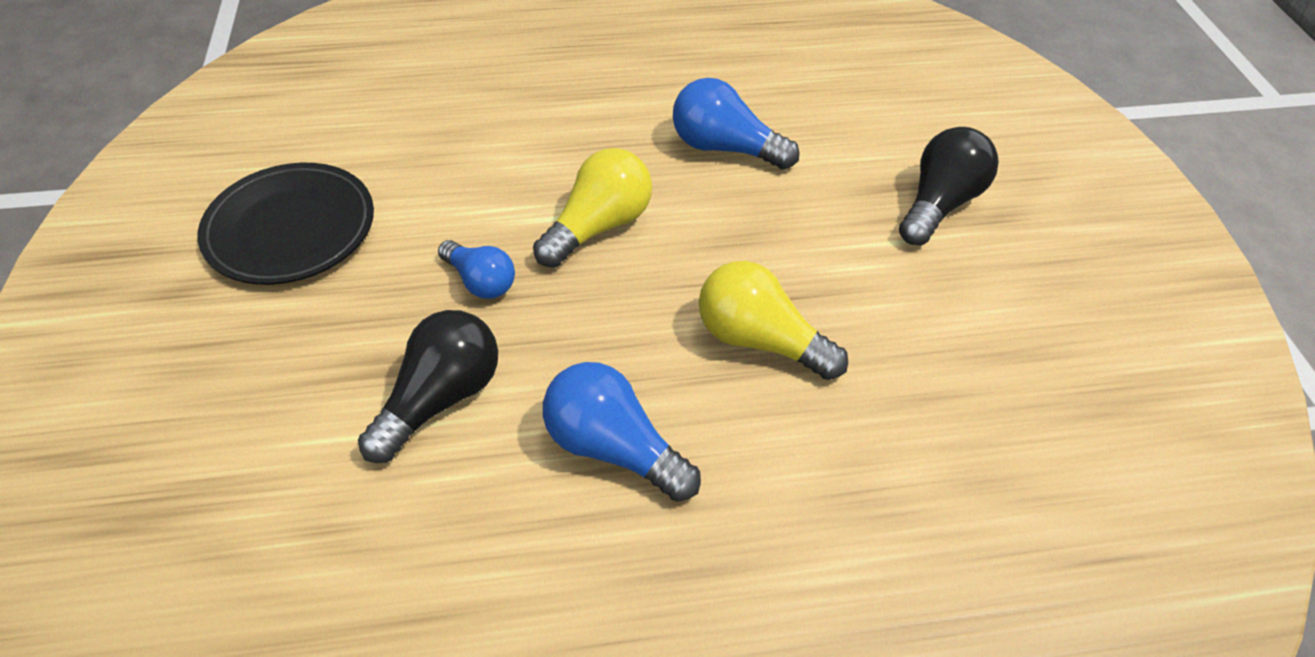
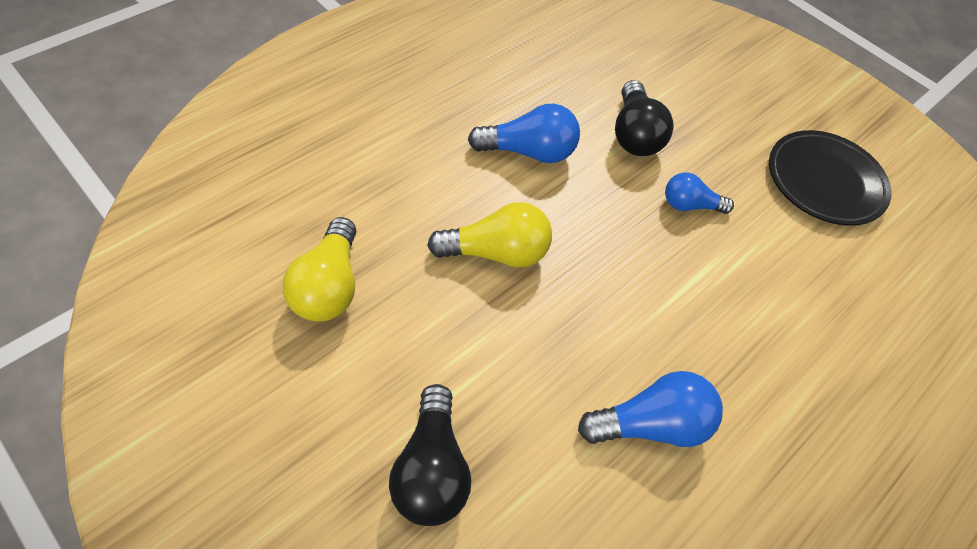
camera: 140 degrees right, 5 degrees up
yellow light bulb [533,148,652,268] -> yellow light bulb moved to [283,217,357,322]

